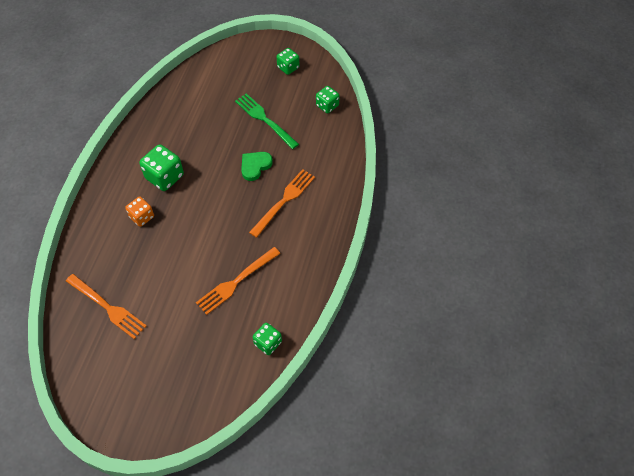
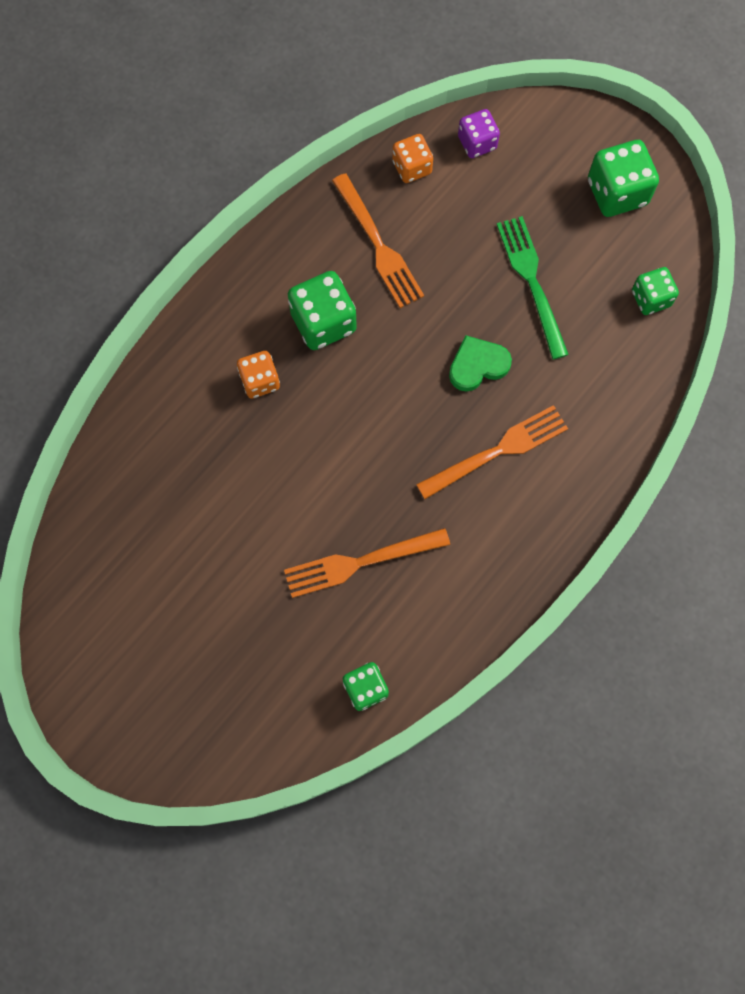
camera: 25 degrees right, 15 degrees up
orange fork [66,274,146,339] -> orange fork moved to [332,173,424,308]
green dice [277,48,299,75] -> green dice [588,140,659,217], size x1.59
none -> orange dice [392,134,433,183]
none -> purple dice [458,109,500,158]

